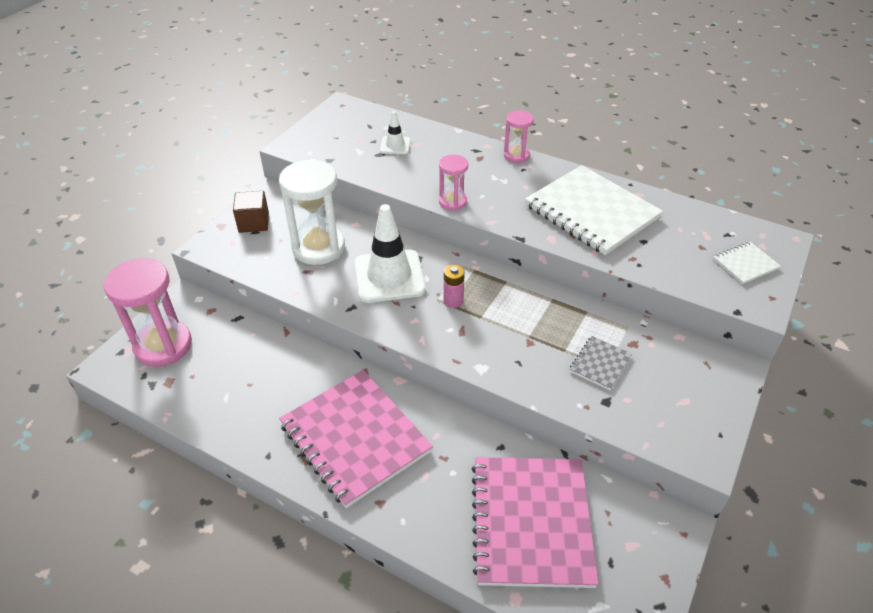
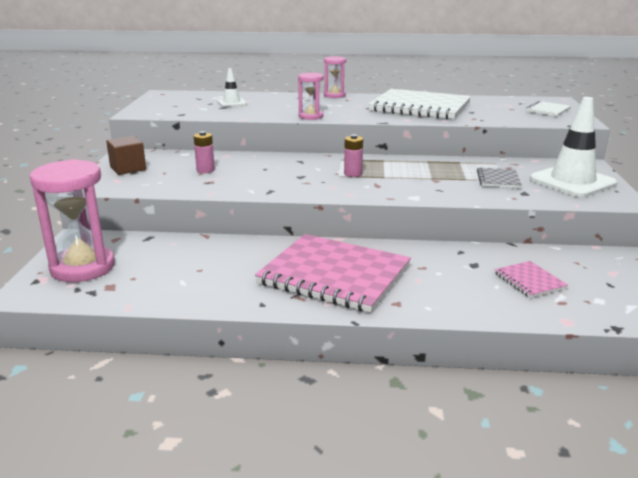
camera: 25 degrees left, 20 degrees down
white hourglass [279,159,345,265] -> pink battery [194,131,215,173]
white traffic cone [354,204,426,303] -> white traffic cone moved to [530,97,617,197]
pink notebook [472,457,599,588] -> pink notebook [494,261,568,298], size x0.44

